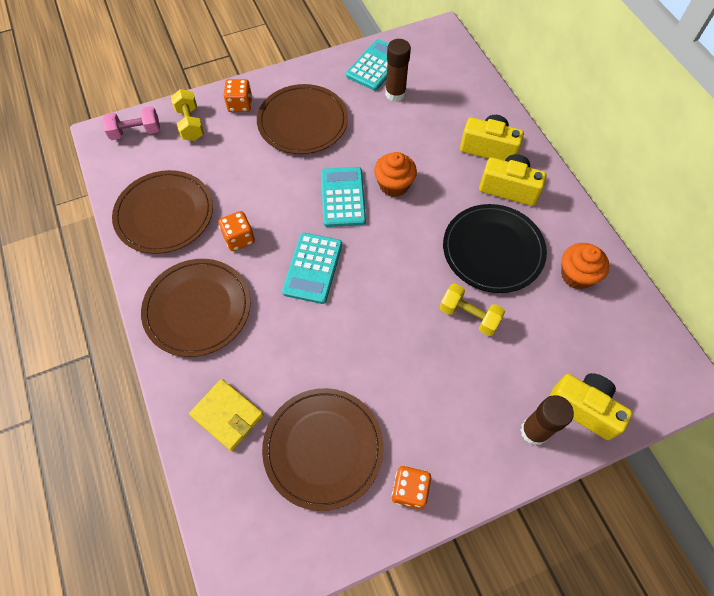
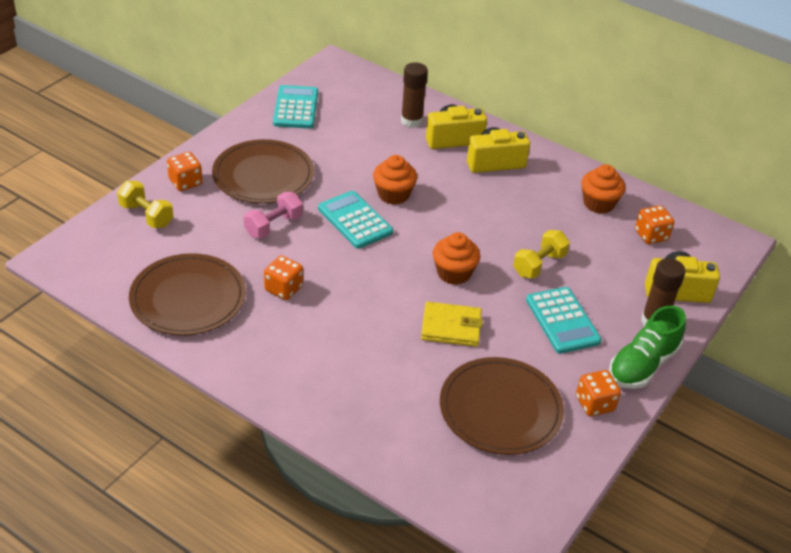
camera: 35 degrees left, 20 degrees down
pink dumbbell [102,106,160,140] -> pink dumbbell moved to [244,192,303,238]
brown plate [141,259,250,357] -> none
yellow wallet [189,379,263,451] -> yellow wallet moved to [421,302,483,347]
turquoise calculator [282,233,342,304] -> turquoise calculator moved to [526,287,602,354]
brown glue stick [385,39,411,102] -> brown glue stick moved to [401,62,428,128]
yellow dumbbell [440,283,505,336] -> yellow dumbbell turned 45 degrees counterclockwise [513,230,570,279]
black plate [443,204,547,293] -> none
none -> orange cupcake [433,232,480,285]
none -> green shoe [609,305,686,389]
none -> orange dice [635,205,675,244]

